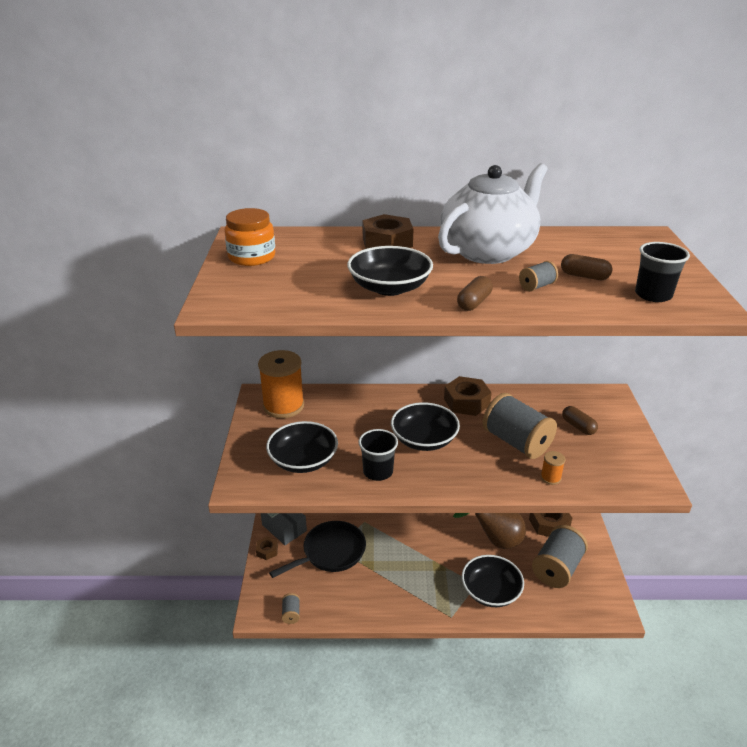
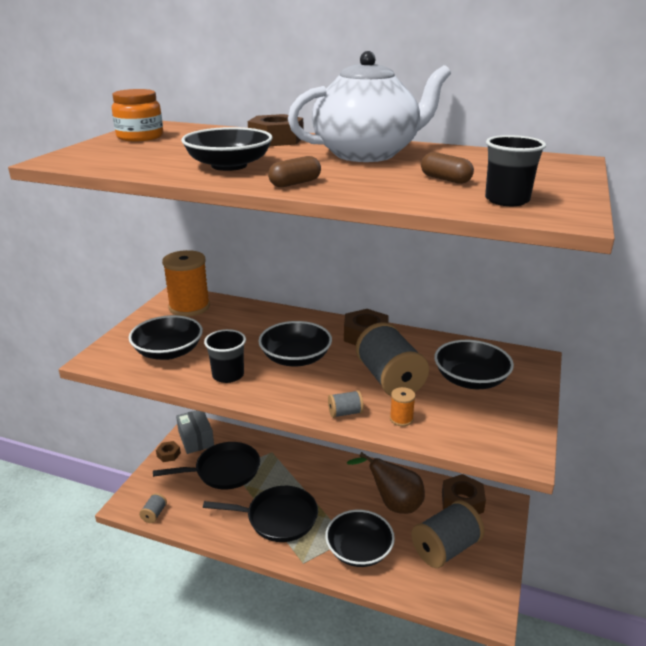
camera: 20 degrees right, 5 degrees down
grey spool [519,261,558,291] -> grey spool moved to [328,390,364,418]
brown capsule [562,406,598,435] -> black bowl [434,340,514,389]
none -> black pan [203,486,318,542]

